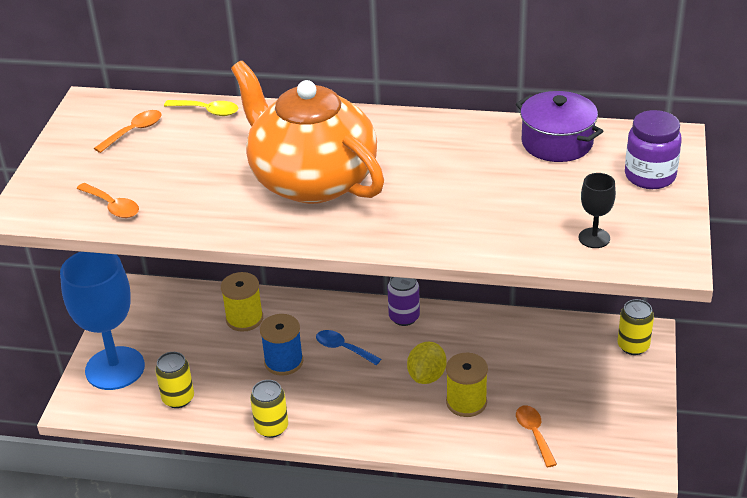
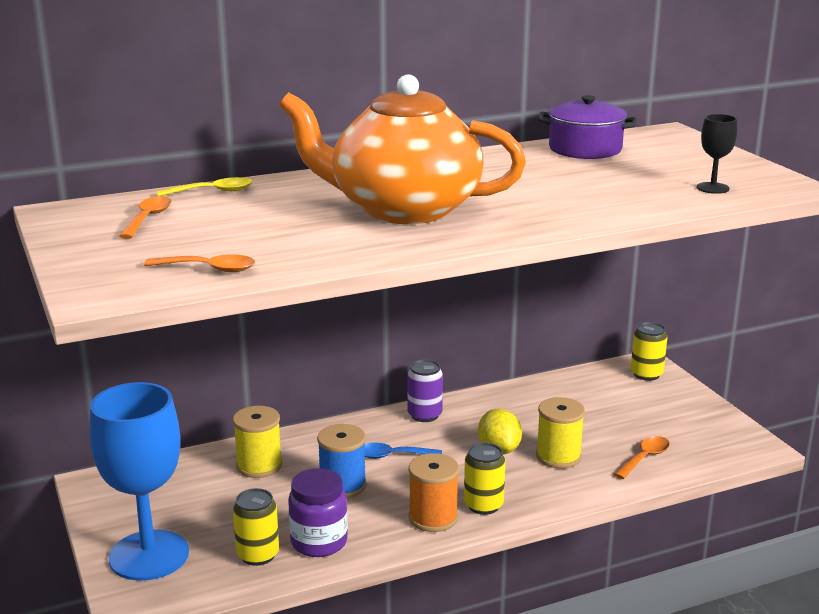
camera: 35 degrees left, 15 degrees down
yellow can [250,380,288,438] -> yellow can moved to [464,442,506,515]
orange spoon [516,405,557,468] -> orange spoon turned 90 degrees clockwise [614,436,670,479]
purple jar [625,110,682,189] -> purple jar moved to [288,468,348,557]
none -> orange spool [409,453,459,532]

